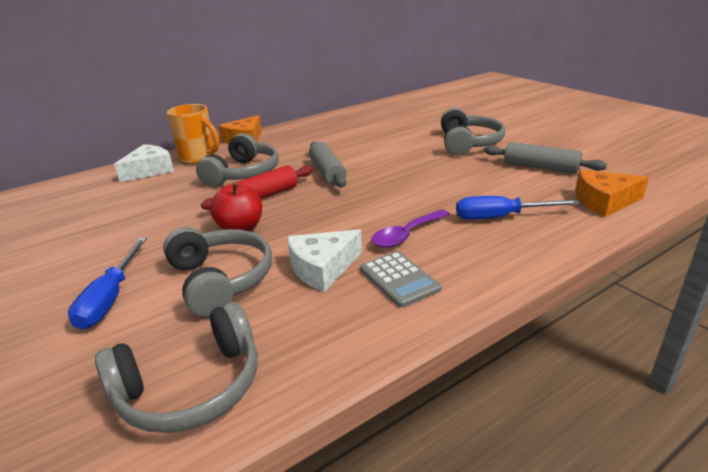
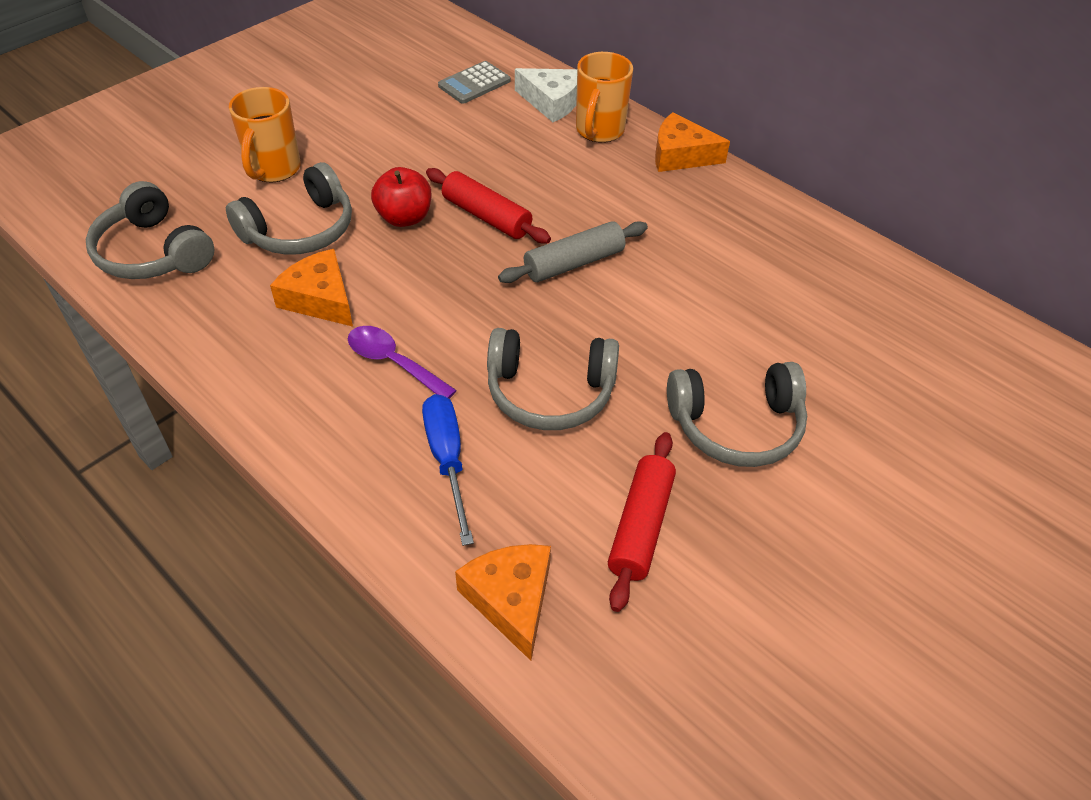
camera: 75 degrees right, 20 degrees up
blue screwdriver [68,238,147,329] -> orange mug [229,87,301,182]
grey headphones [196,133,279,187] -> grey headphones moved to [487,328,619,430]
white cheese [287,229,362,292] -> orange cheese [270,249,353,327]
grey calculator [360,251,441,307] -> grey calculator moved to [438,61,511,104]
grey rolling pin [484,142,607,174] -> red rolling pin [608,432,676,612]

